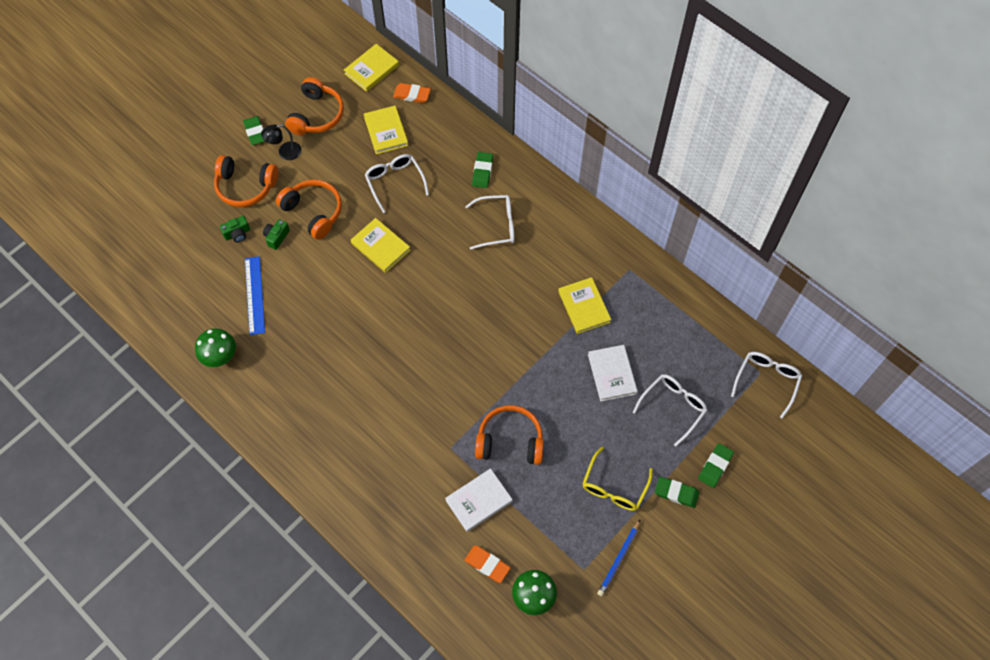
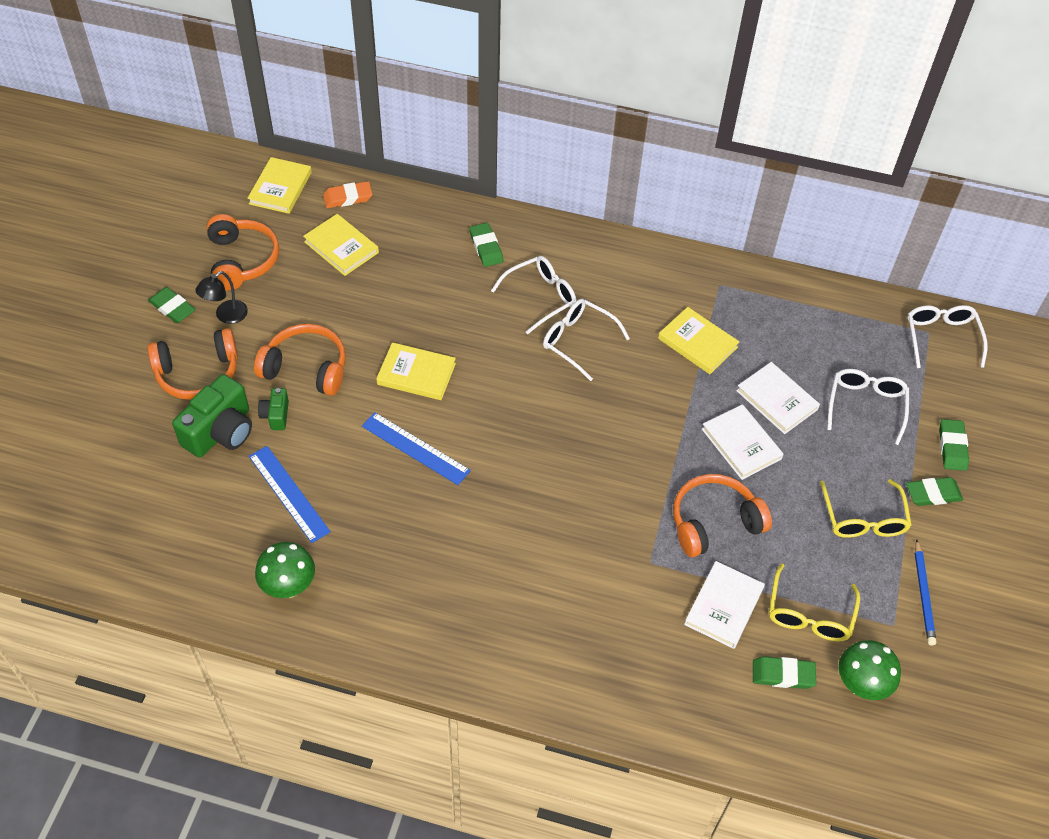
camera: 30 degrees left, 10 degrees down
green camera [220,216,250,242] -> green camera [172,374,252,457], size x1.97
white glasses [365,154,429,213] -> white glasses moved to [543,299,630,381]
orange eraser [465,545,510,583] -> green eraser [753,656,816,689]
none -> blue ruler [362,412,471,485]
none -> white book [702,404,784,480]
none -> yellow glasses [769,563,860,641]

